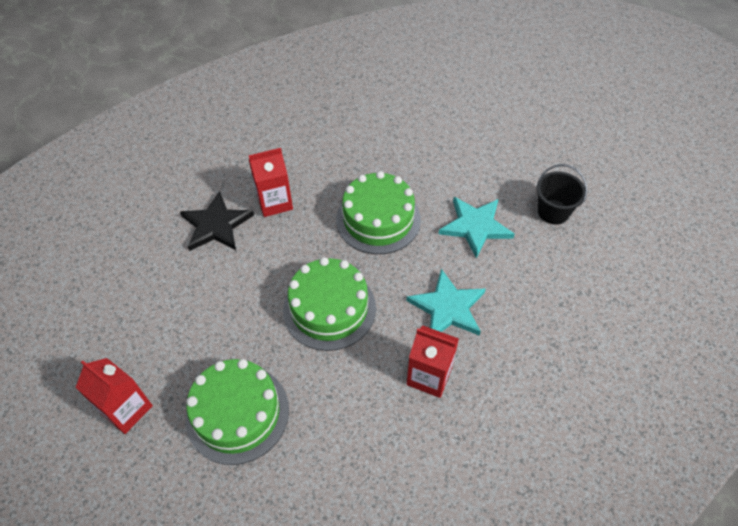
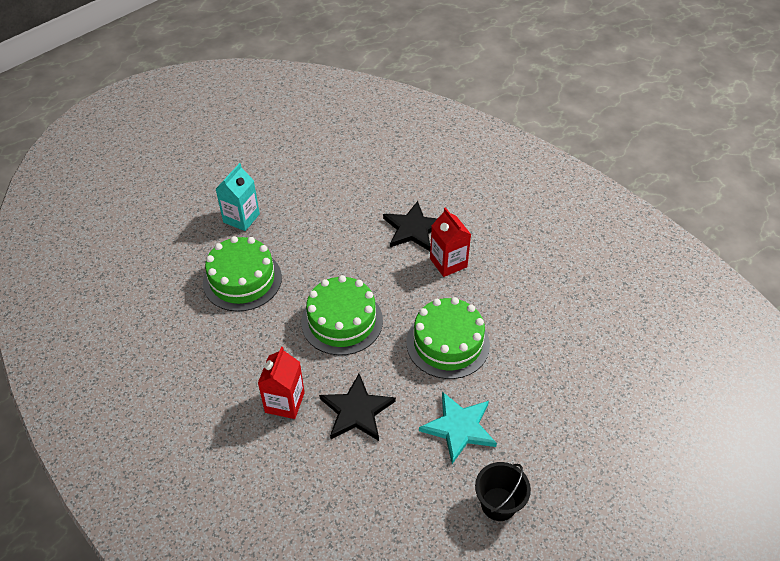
camera: 80 degrees right, 5 degrees down
red carton [75,358,153,434] -> turquoise carton [216,163,260,231]
turquoise star [406,269,486,336] -> black star [319,374,396,441]

